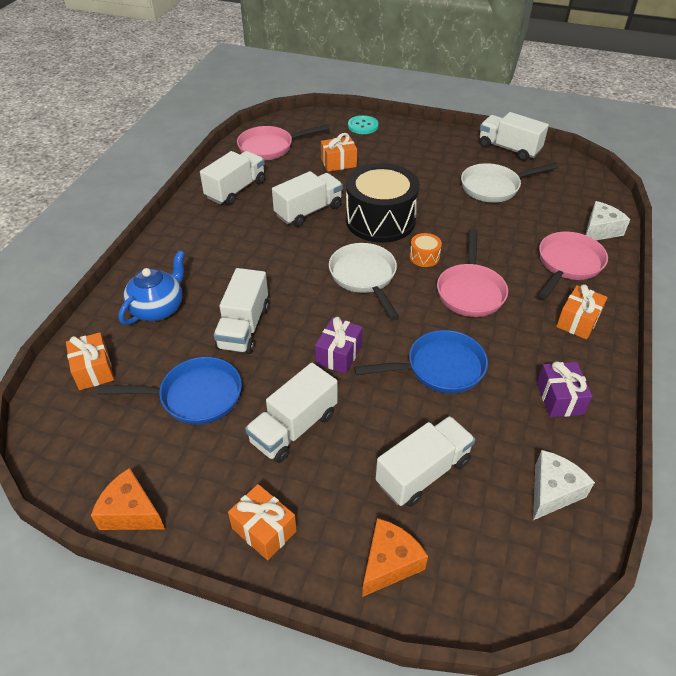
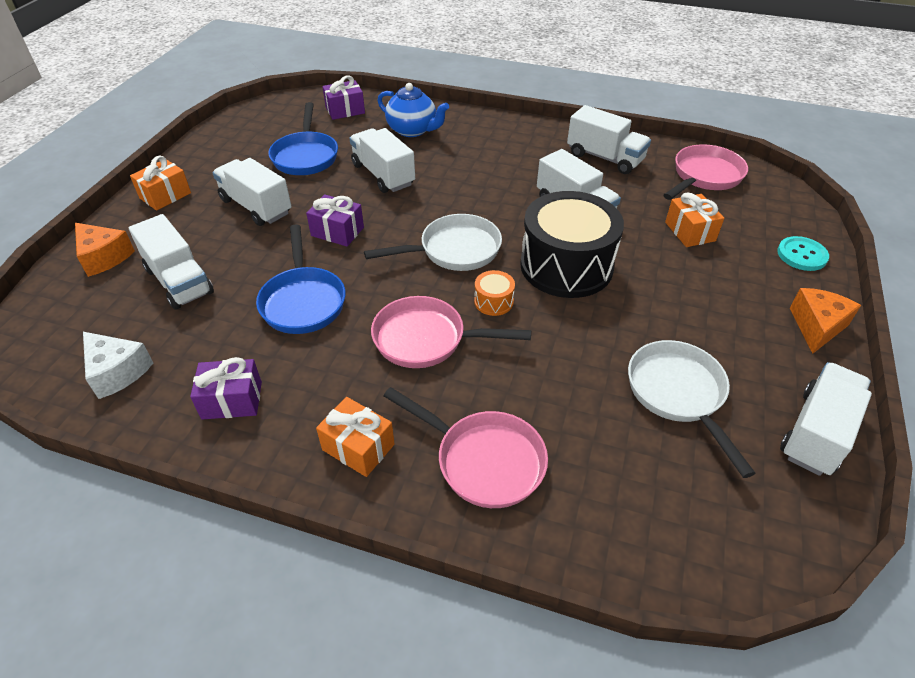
camera: 90 degrees right, 0 degrees up
orange gift [66,332,114,390] -> purple gift [322,75,365,120]
orange cheese [91,468,165,530] -> orange cheese moved to [790,288,861,354]
white truck [214,268,269,354] -> white truck turned 45 degrees clockwise [349,128,415,193]
pink pan [237,124,330,161] -> pink pan turned 60 degrees clockwise [663,144,748,200]
white cheese [586,201,630,240] -> none

